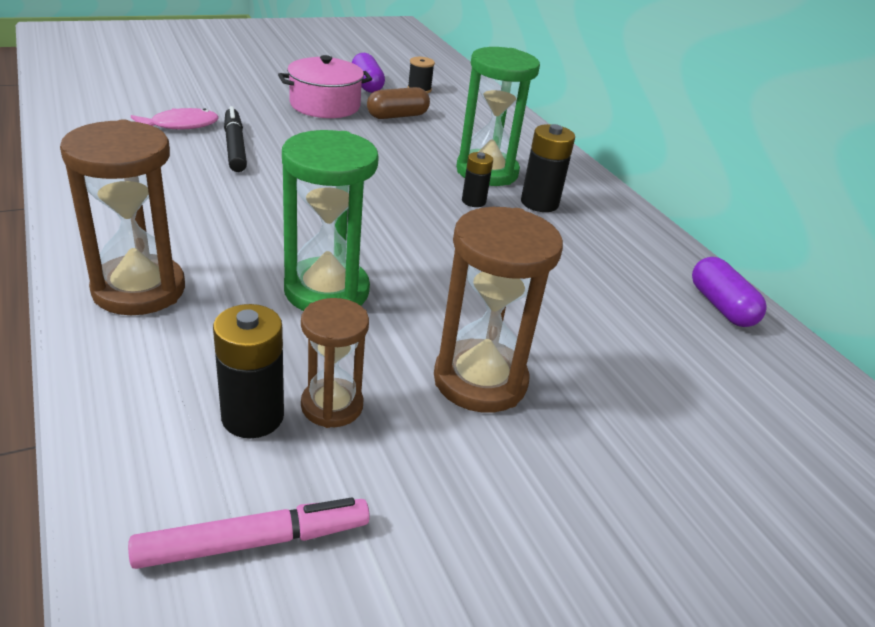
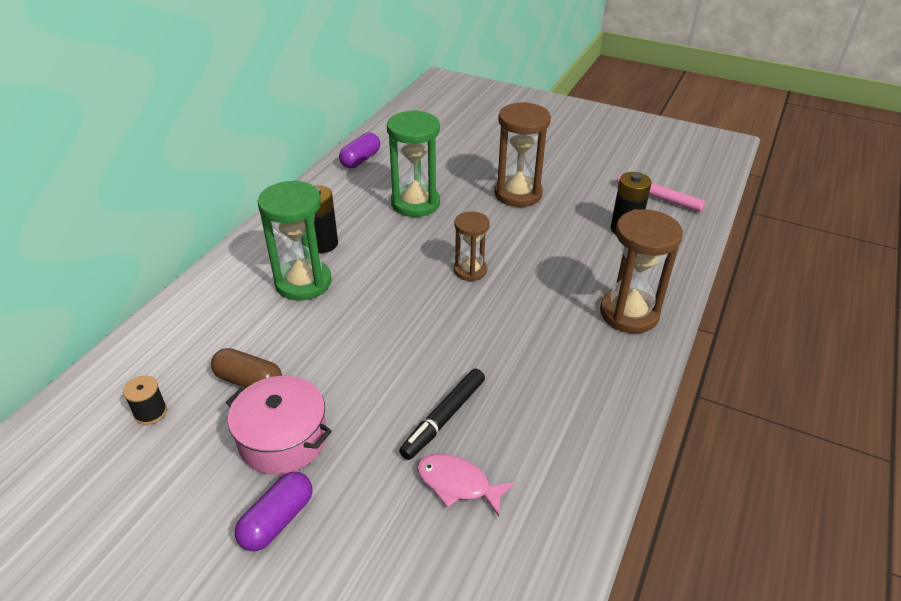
camera: 125 degrees left, 5 degrees up
green hourglass [282,130,379,311] -> green hourglass moved to [387,110,440,217]
brown hourglass [301,298,369,428] -> brown hourglass moved to [454,211,490,281]
purple capsule [352,53,385,93] -> purple capsule moved to [235,472,312,551]
black battery [462,152,493,207] -> none

